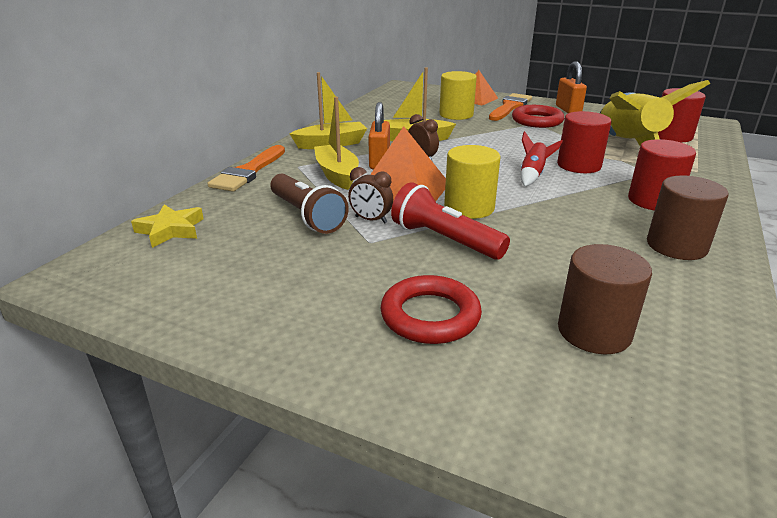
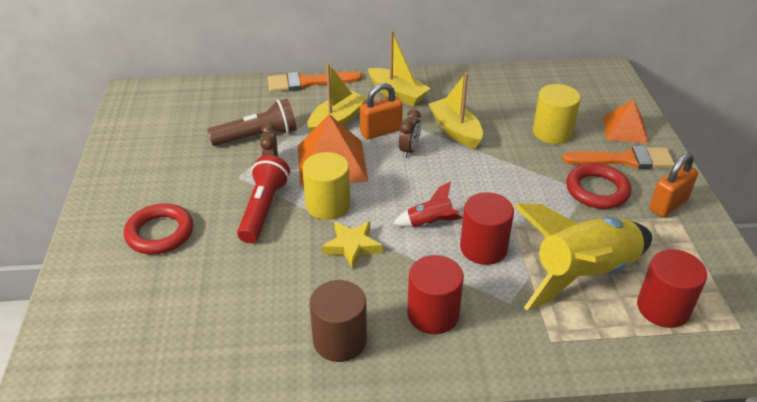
camera: 60 degrees right, 10 degrees up
yellow star [131,204,204,248] -> yellow star moved to [322,221,382,269]
brown flashlight [270,174,349,234] -> brown flashlight turned 135 degrees counterclockwise [208,99,297,146]
brown cylinder [558,244,652,354] -> none

